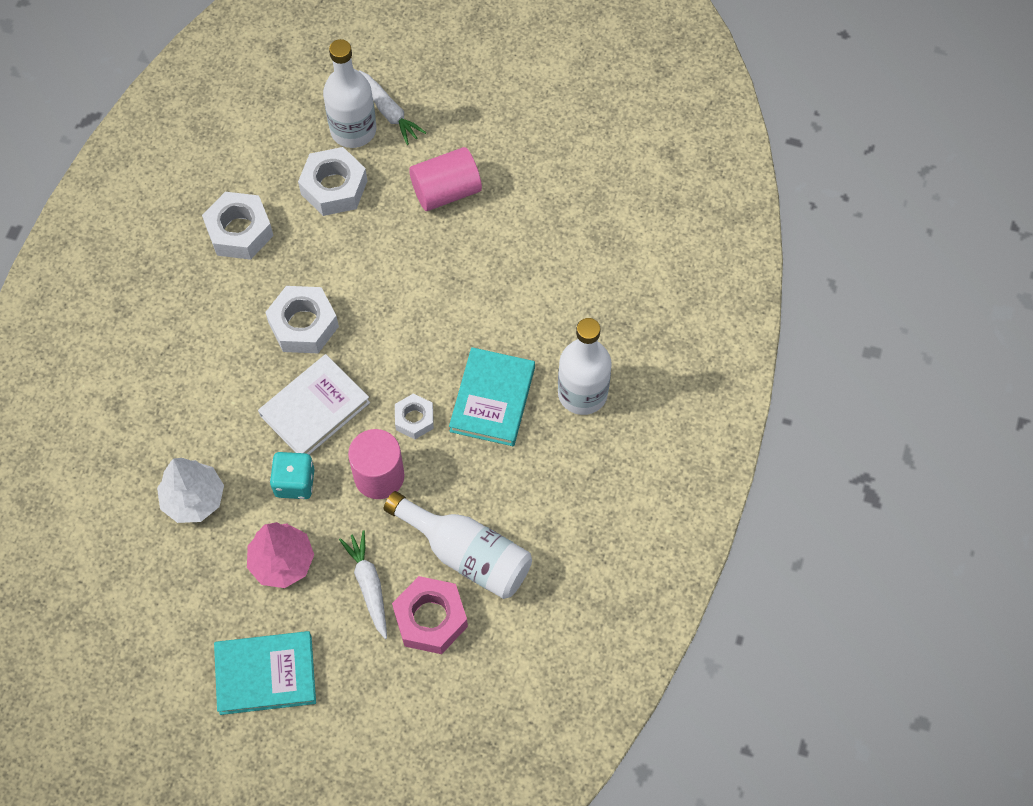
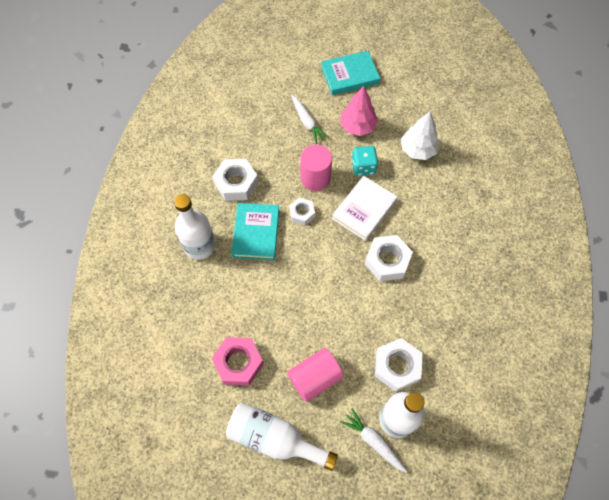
camera: 170 degrees right, 0 degrees up
white nut [202,192,274,260] -> white nut moved to [213,159,258,201]
white bottle [384,491,532,599] -> white bottle moved to [226,402,338,471]
pink nut [392,576,468,654] -> pink nut moved to [212,337,264,386]

